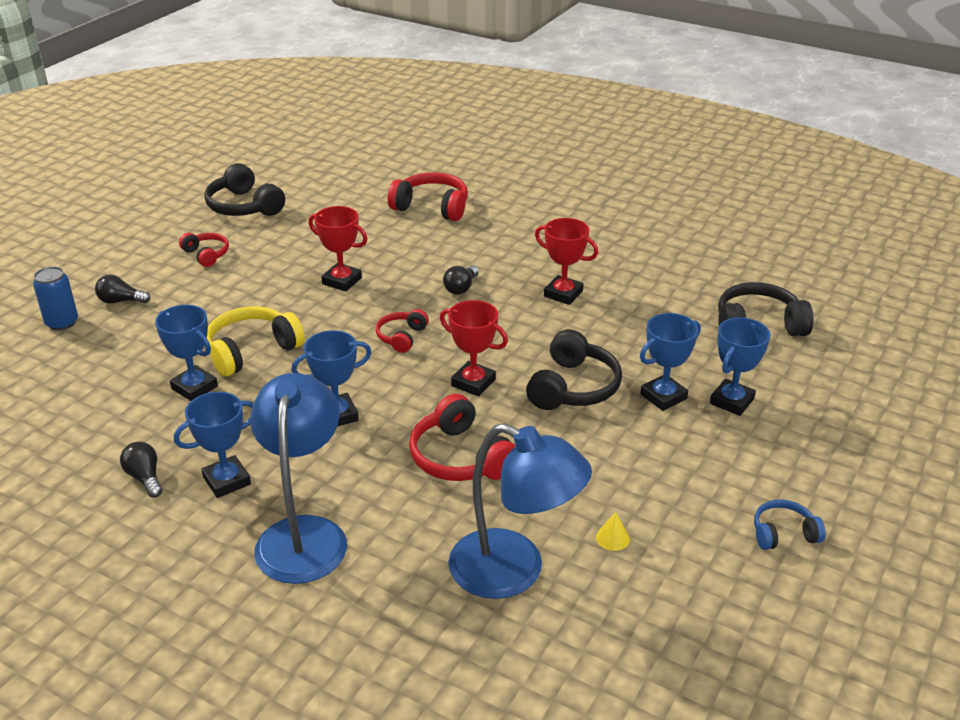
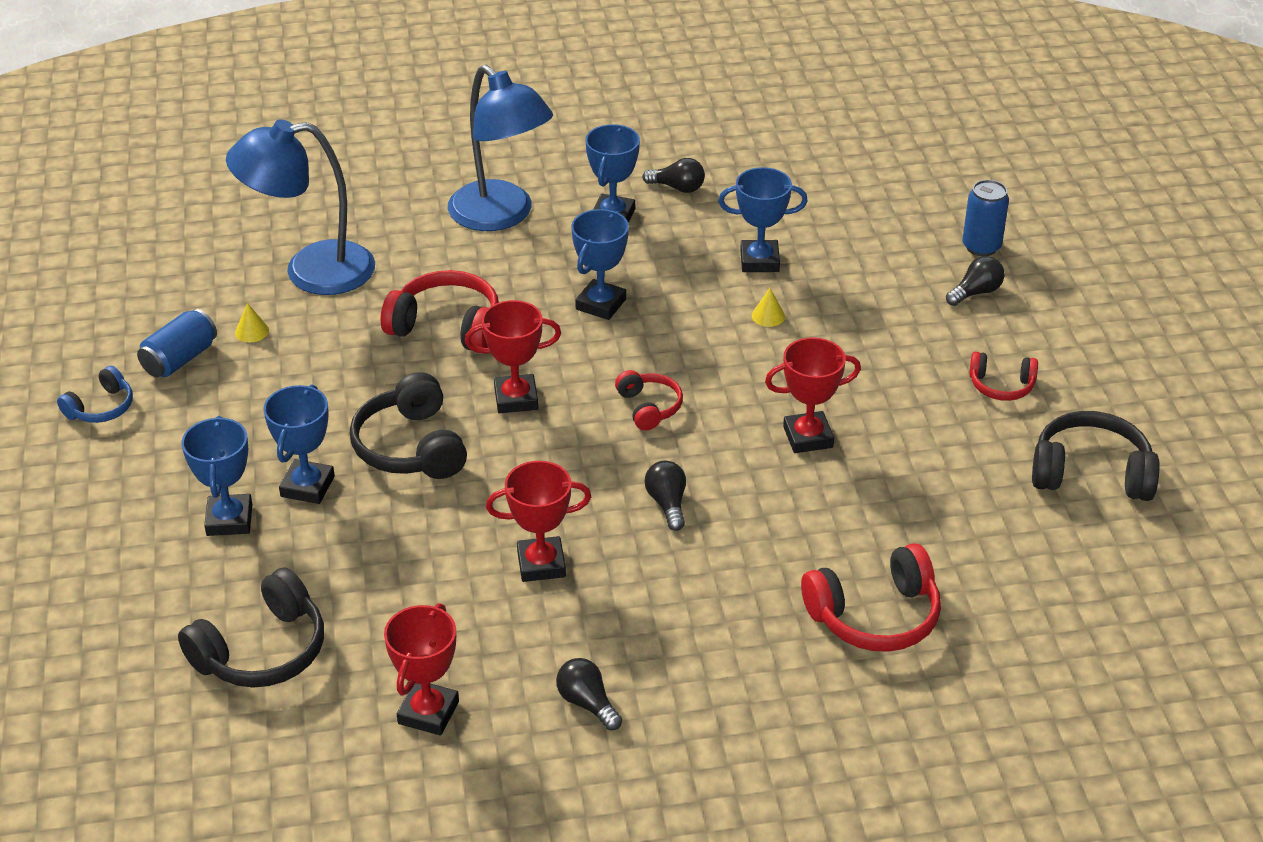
camera: 140 degrees right, 5 degrees up
yellow headphones [207,307,305,377] -> yellow cone [752,288,785,327]
none -> blue can [137,309,217,377]
none -> red trophy [384,603,459,735]
none -> black light bulb [556,658,622,731]

